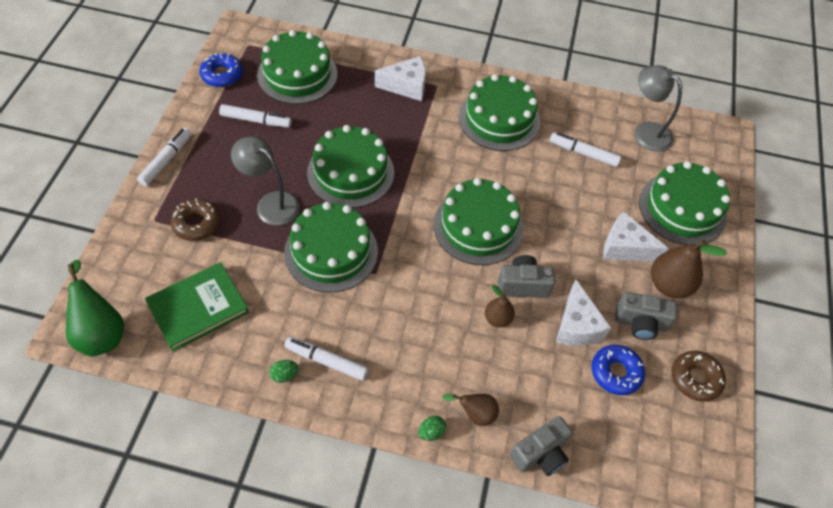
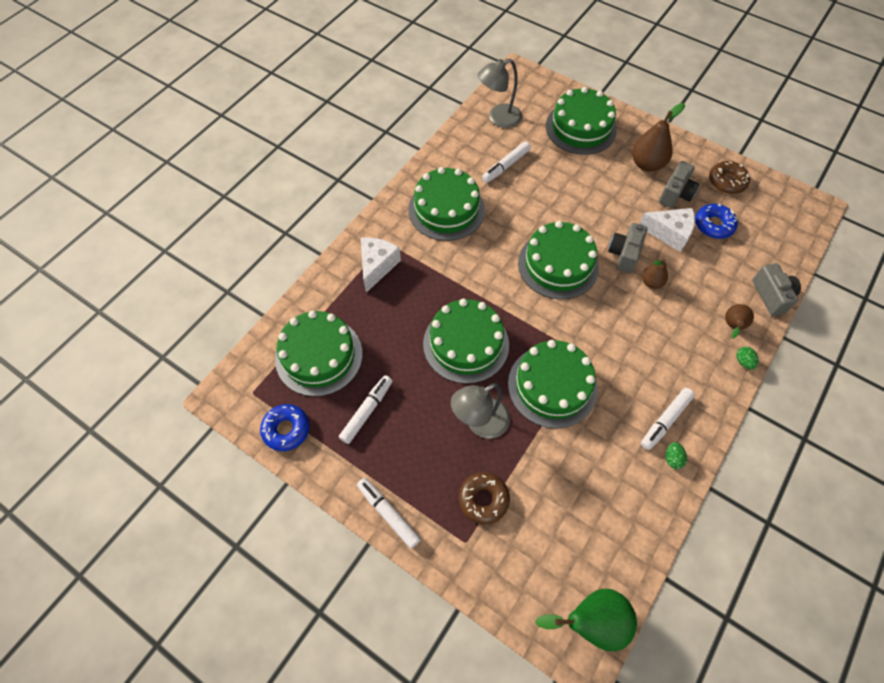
camera: 65 degrees left, 5 degrees up
green book [145,262,249,352] -> none
white cheese [603,212,669,262] -> none

